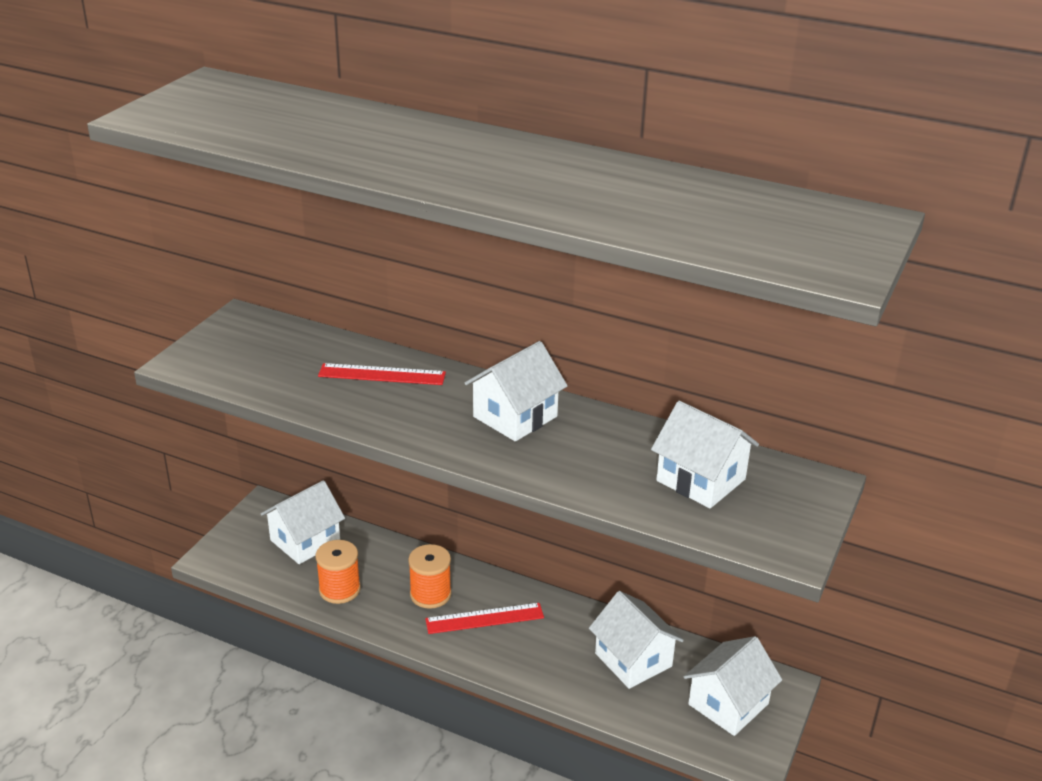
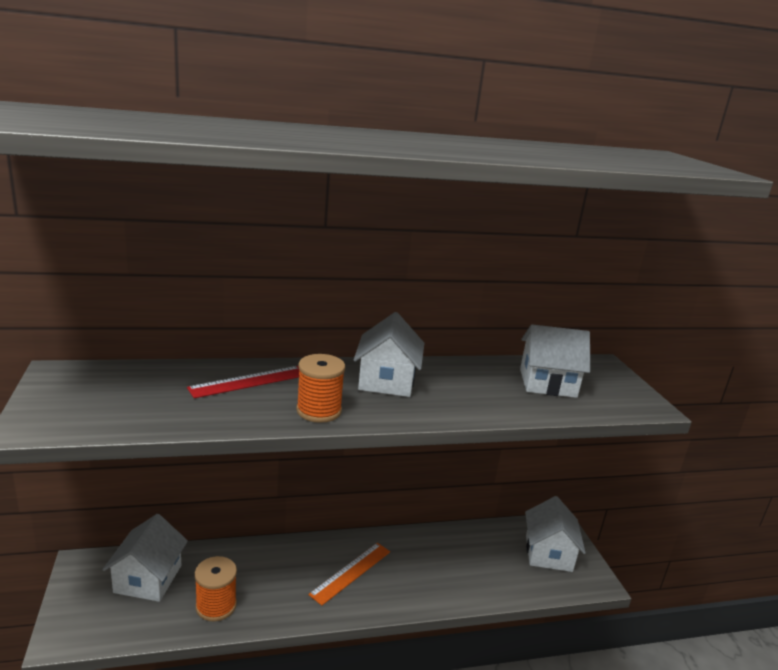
camera: 40 degrees left, 10 degrees down
orange spool [408,544,452,609] -> orange spool moved to [296,354,345,423]
red ruler [425,603,544,634] -> orange ruler [308,543,390,606]
white house [589,591,684,689] -> none

